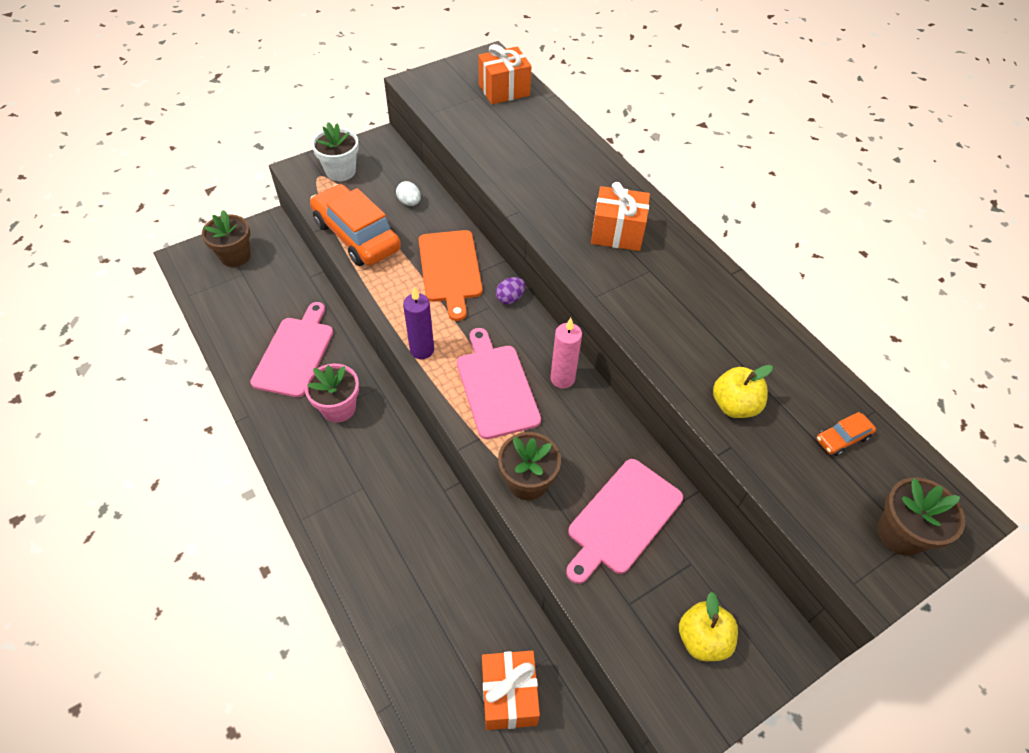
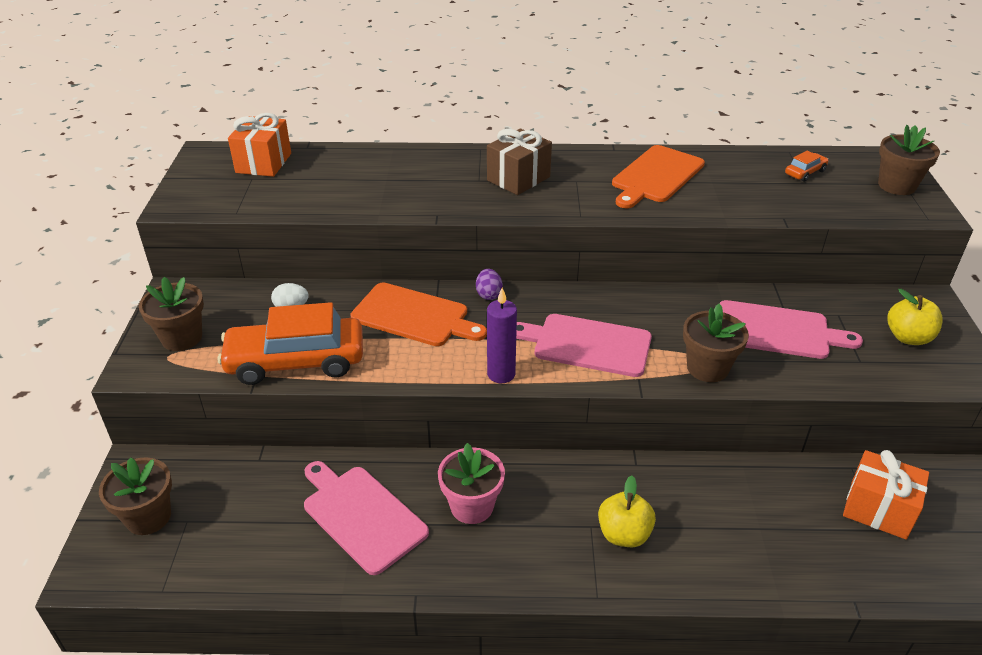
camera: 55 degrees left, 15 degrees down
white flower pot [312,122,359,181] -> brown flower pot [139,277,204,351]
pink candle [550,318,582,389] -> none
pink cutting board [566,459,683,584] -> pink cutting board turned 60 degrees counterclockwise [719,300,863,359]
orange gift [591,182,650,251] -> brown gift [487,129,552,195]
yellow apple [713,365,773,418] -> yellow apple moved to [598,475,656,547]
orange car [816,412,876,456] -> orange car turned 135 degrees counterclockwise [785,151,828,182]
none -> orange cutting board [612,145,705,208]

